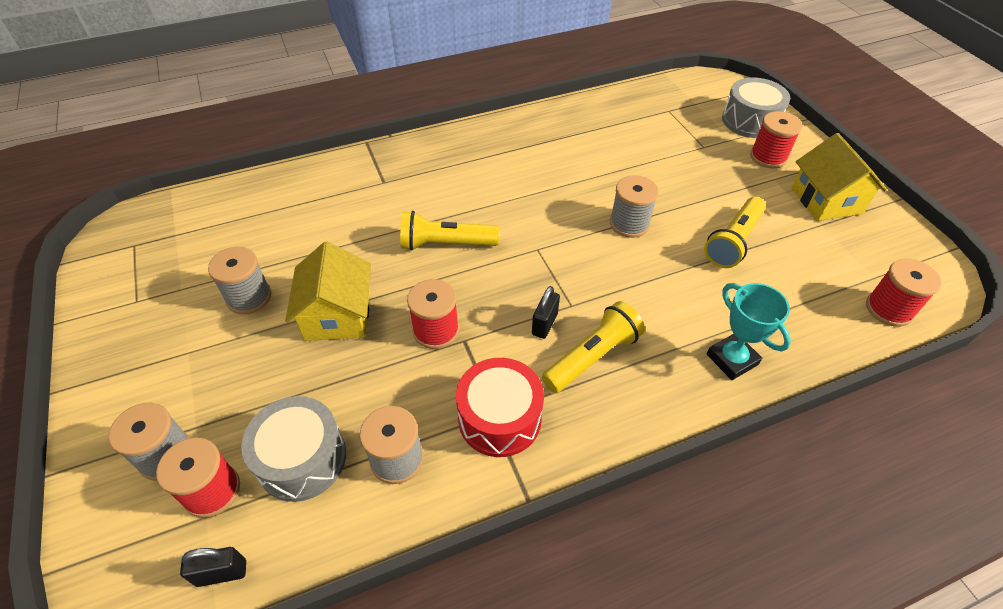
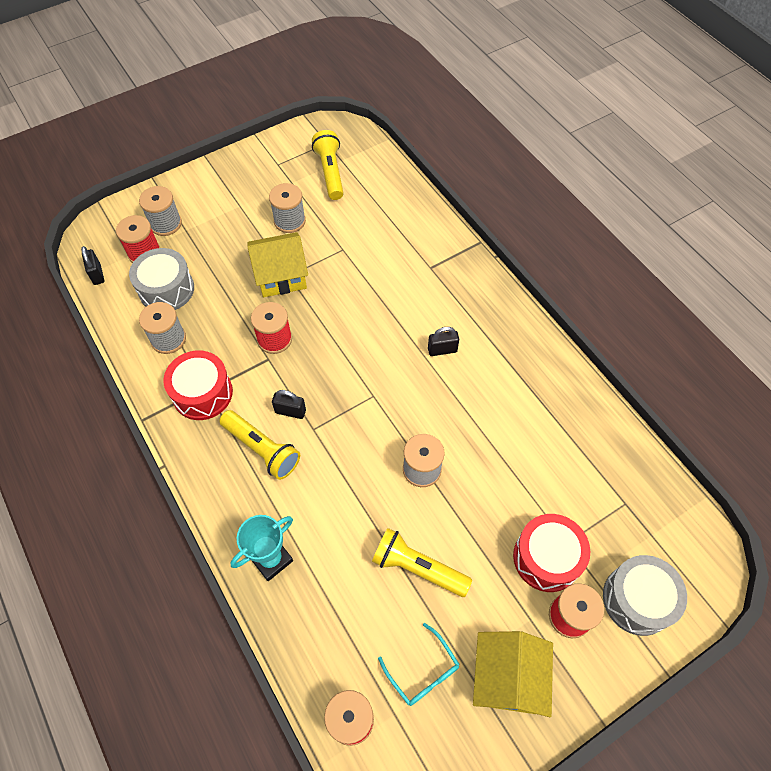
camera: 80 degrees right, 10 degrees up
yellow flashlight [400,211,499,251] -> yellow flashlight moved to [312,130,344,200]
yellow house [792,133,887,221] -> yellow house turned 60 degrees counterclockwise [473,631,553,717]
none -> turquoise glasses [378,623,460,706]
none -> black padlock [428,327,459,356]
none -> red drum [513,514,590,592]

